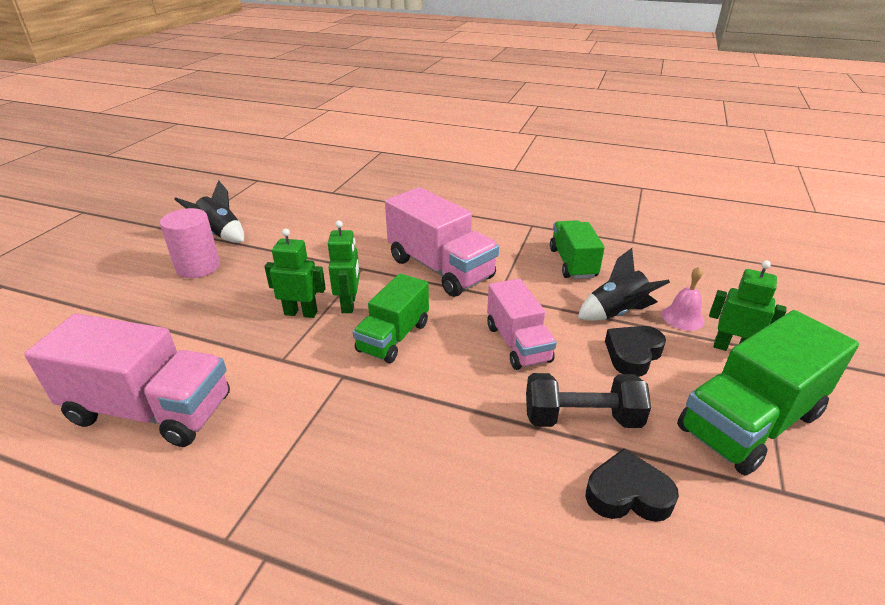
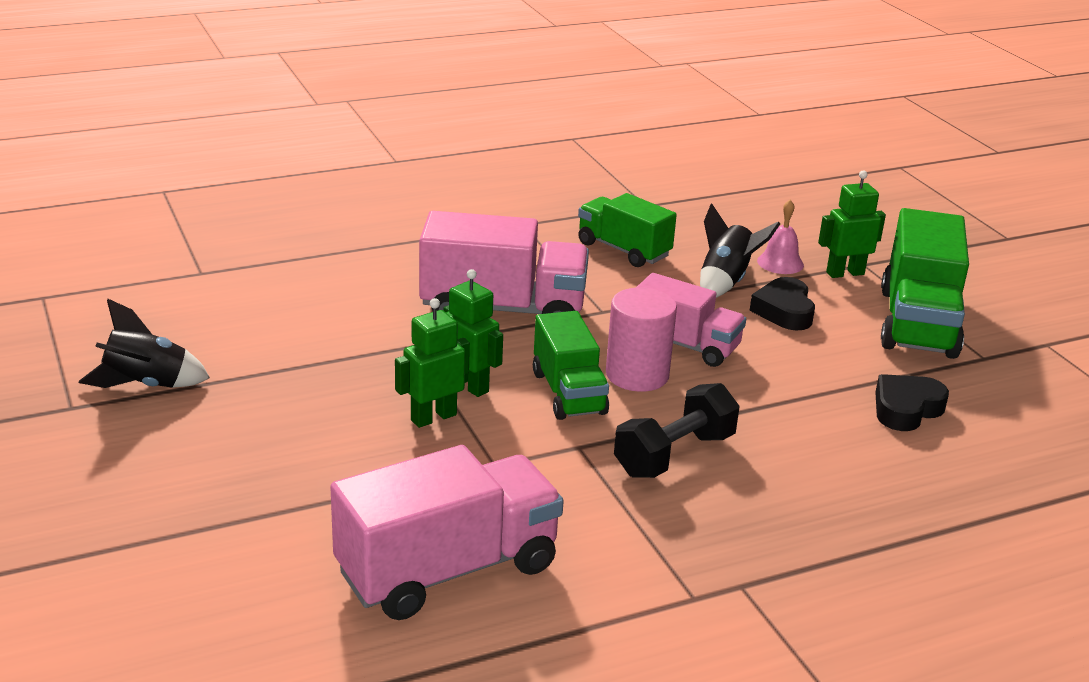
camera: 45 degrees left, 5 degrees down
pink cylinder [160,208,220,278] -> pink cylinder moved to [606,287,677,392]
black dumbbell [526,373,651,428] -> black dumbbell moved to [614,383,740,478]

